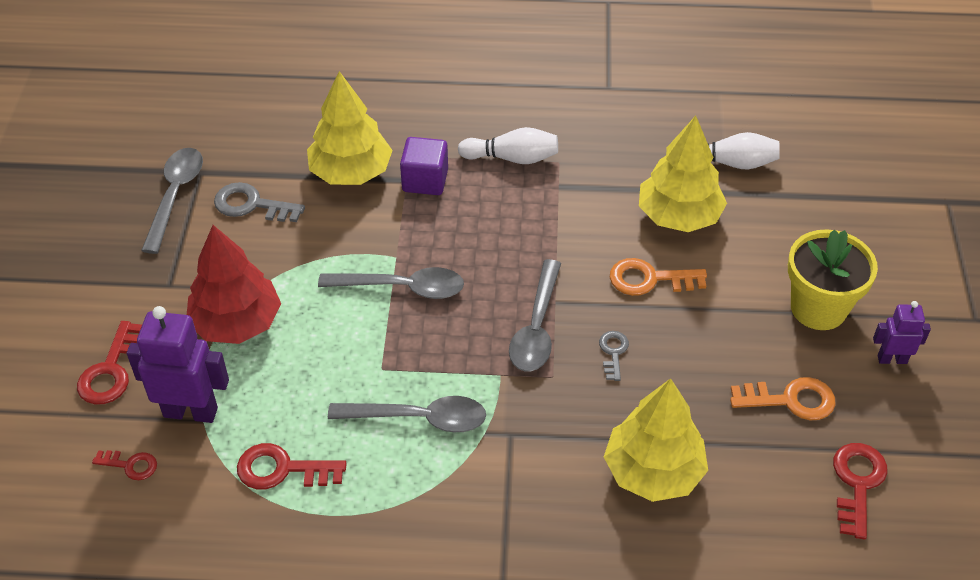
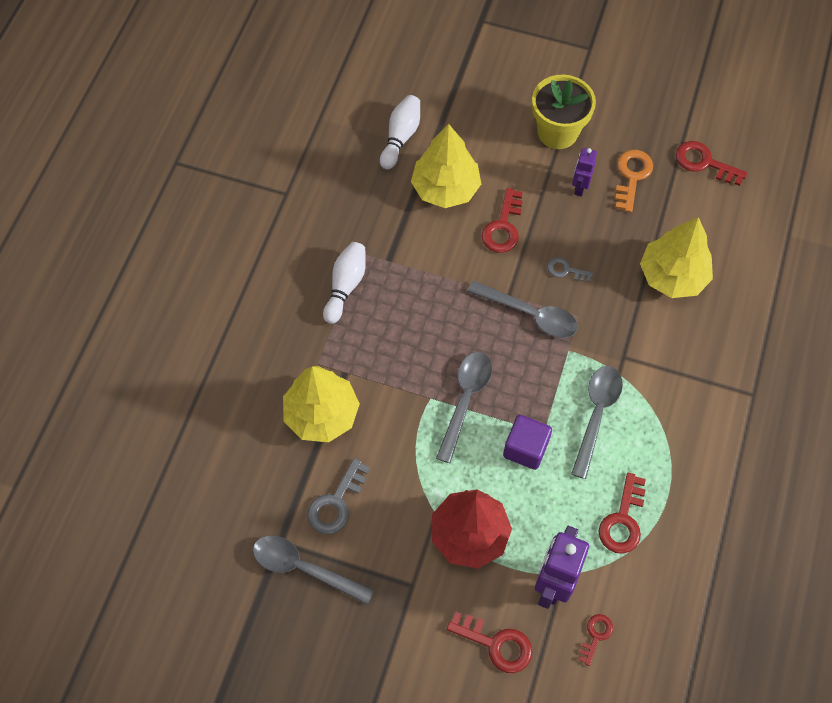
camera: 75 degrees left, 15 degrees up
purple cube [400,137,448,195] -> purple cube moved to [503,415,552,470]
orange key [610,258,707,296] -> red key [481,188,523,253]
purple robot [873,301,931,364] -> purple robot moved to [572,148,597,197]

